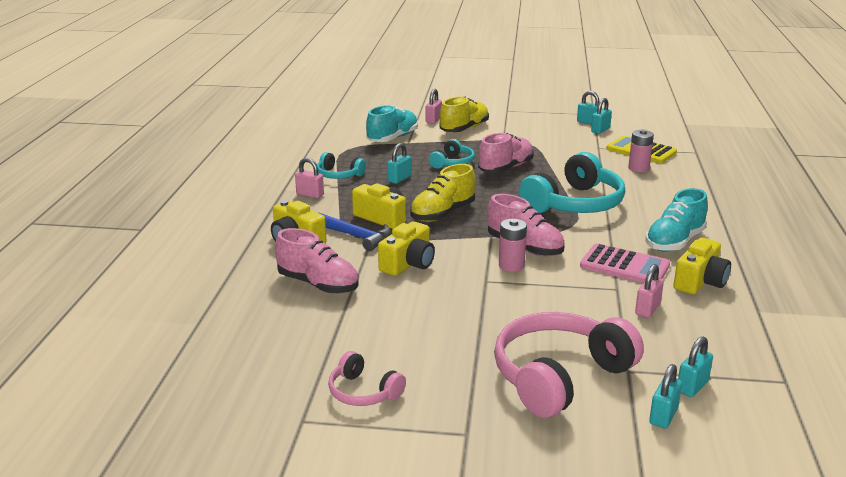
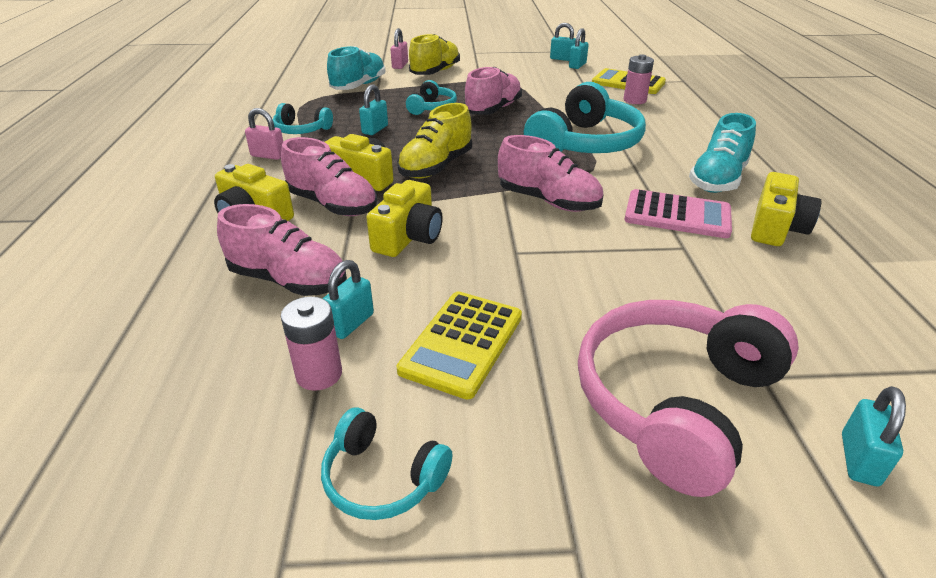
camera: 10 degrees left, 10 degrees up
blue hammer [319,213,391,251] -> pink shoe [281,137,377,216]
pink headphones [328,351,406,406] -> turquoise headphones [321,407,453,520]
pink battery [499,219,527,272] -> pink battery moved to [281,297,342,391]
pink padlock [635,264,664,318] -> none
turquoise padlock [678,336,713,397] -> turquoise padlock moved to [323,260,374,339]
none -> yellow calculator [396,291,522,400]

